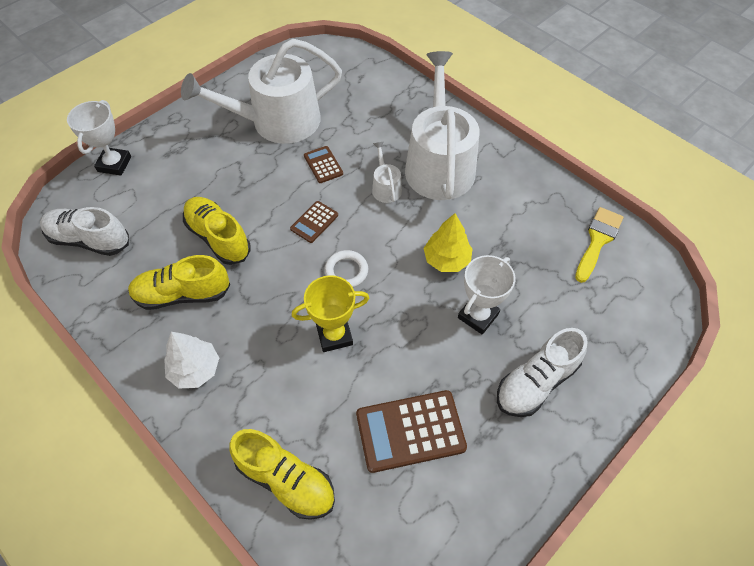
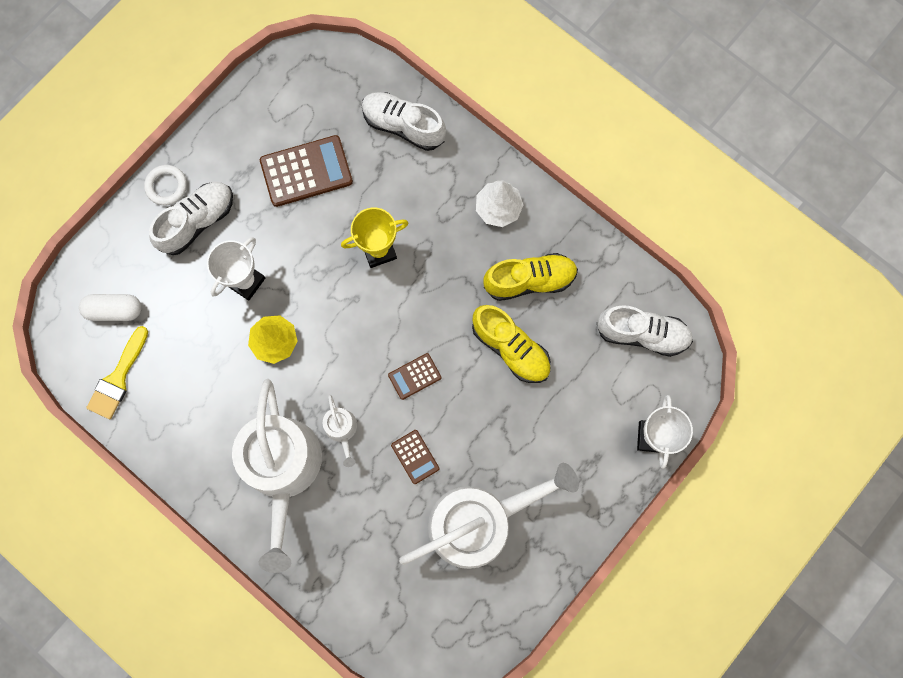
camera: 175 degrees right, 20 degrees up
yellow shoe [229,429,335,520] -> white shoe [362,92,446,151]
brown calculator [290,201,338,243] -> brown calculator turned 150 degrees counterclockwise [388,353,441,400]
white ring [324,250,368,288] -> white ring moved to [144,165,187,205]
none -> white capsule [79,294,142,321]

